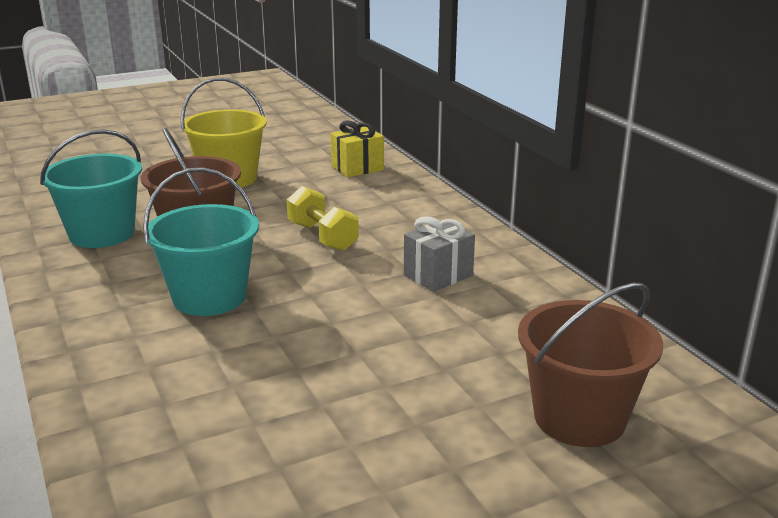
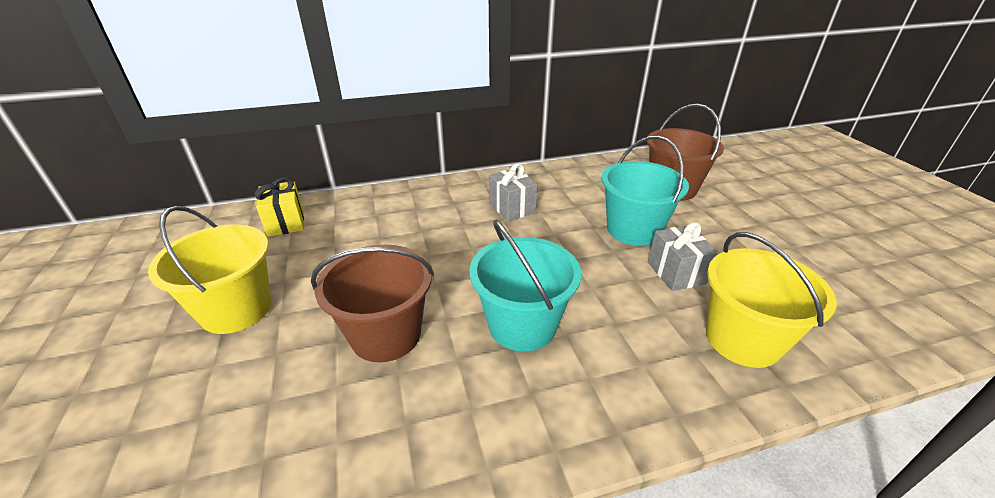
camera: 80 degrees left, 10 degrees up
turquoise bucket [40,129,142,248] -> turquoise bucket moved to [601,135,689,246]
yellow dumbbell [287,186,359,251] -> none
none -> grey gift [648,222,718,291]
none -> yellow bucket [706,232,837,368]

